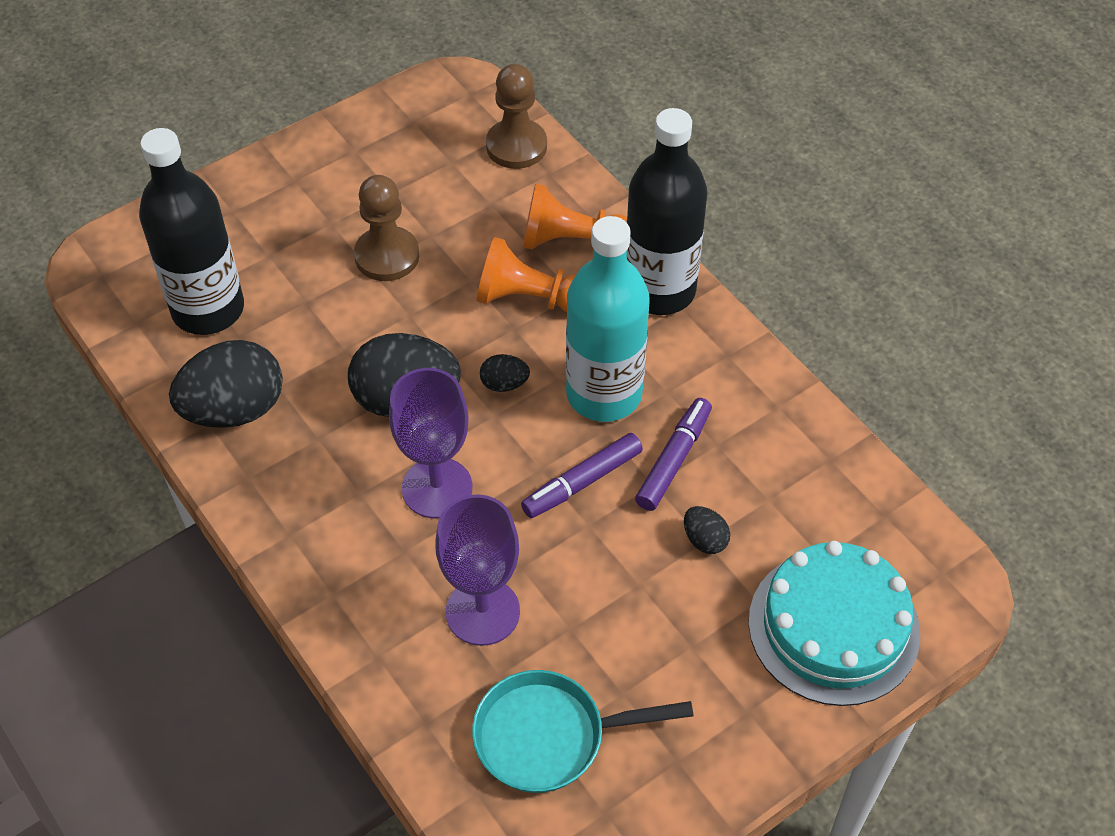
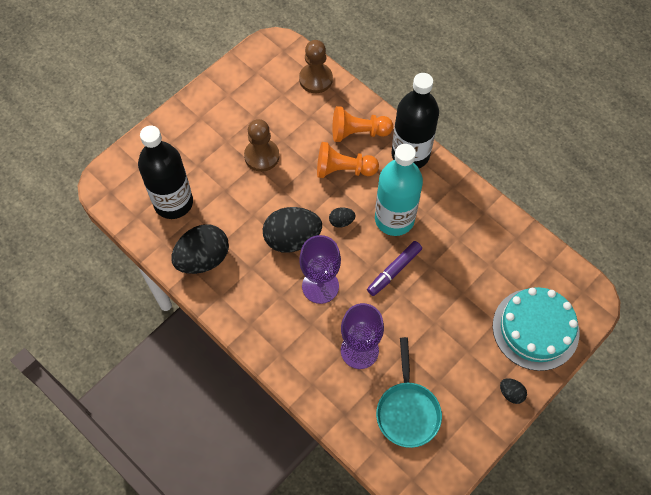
camera: 10 degrees left, 10 degrees up
turquoise pan [472,670,694,793] -> turquoise pan turned 75 degrees counterclockwise [376,337,442,448]
purple marker [635,398,712,511] -> none
black egg [684,506,730,554] -> black egg moved to [500,378,527,404]

